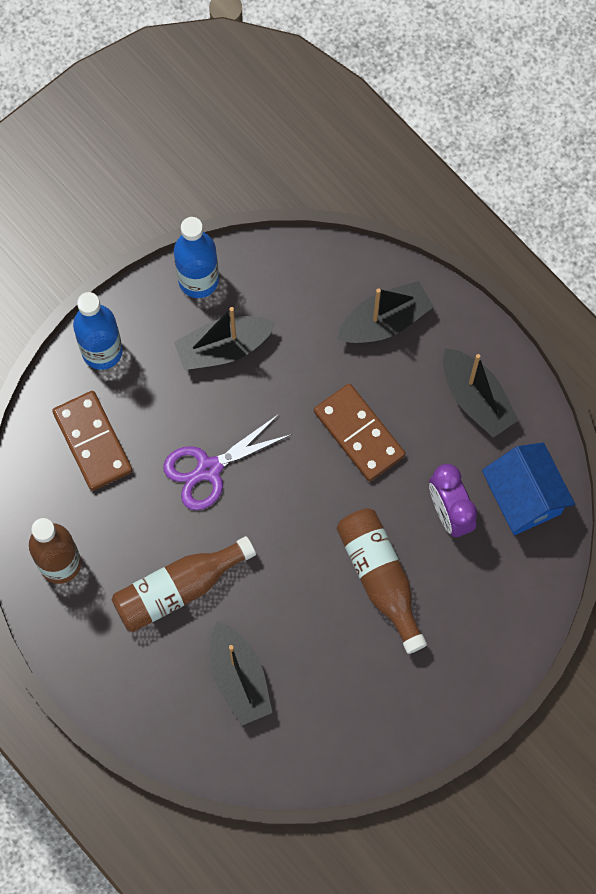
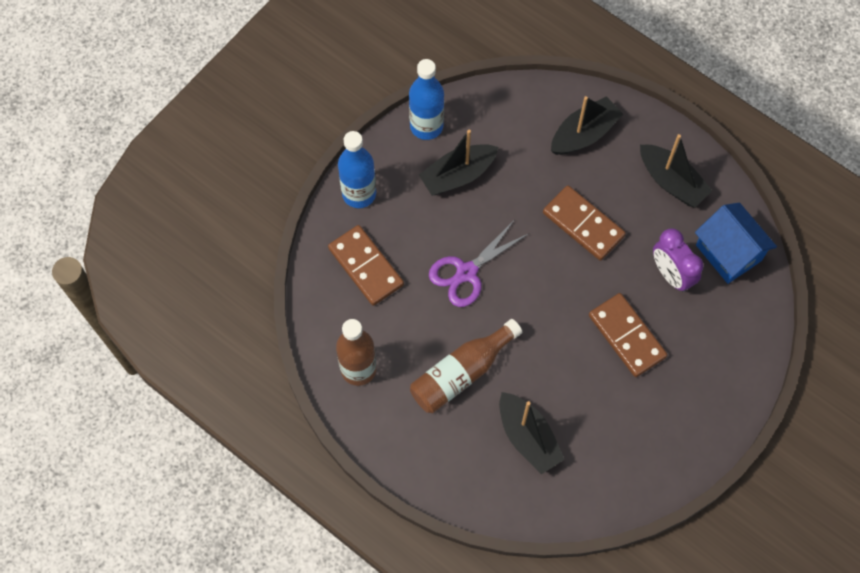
camera: 10 degrees left, 5 degrees down
brown bottle [337,508,427,654] -> brown domino [589,293,667,377]

